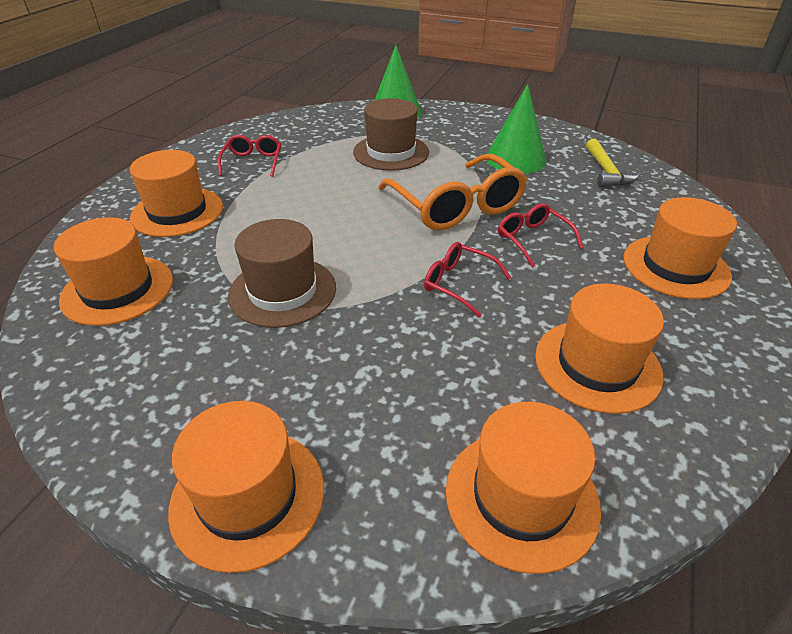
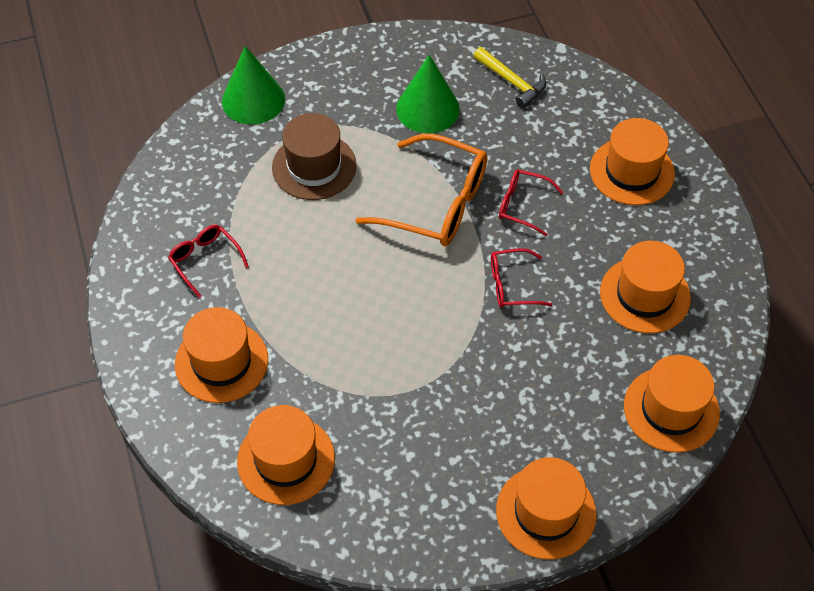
camera: 40 degrees left, 15 degrees up
brown hat [228,219,336,328] -> none

